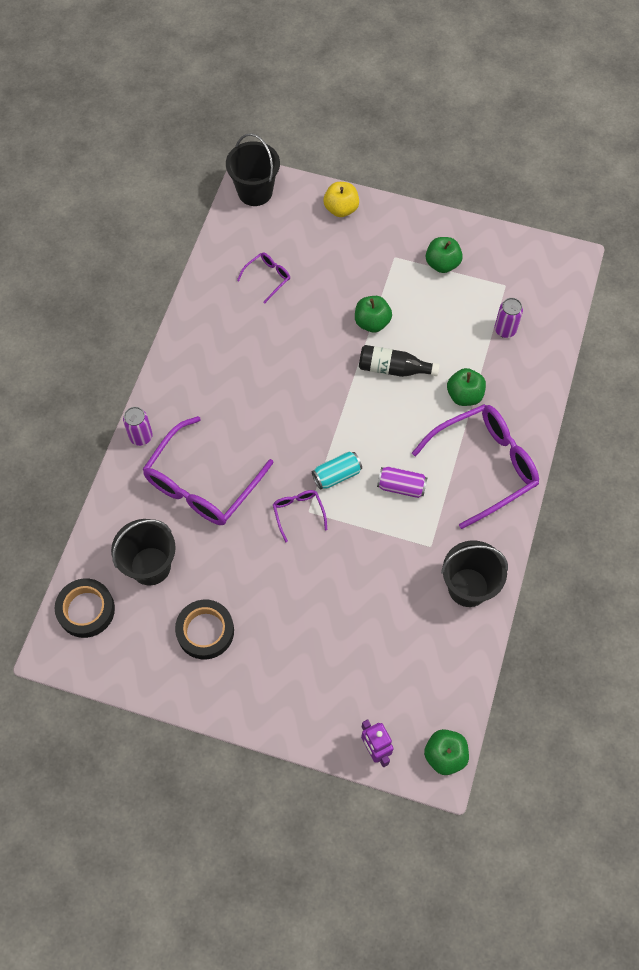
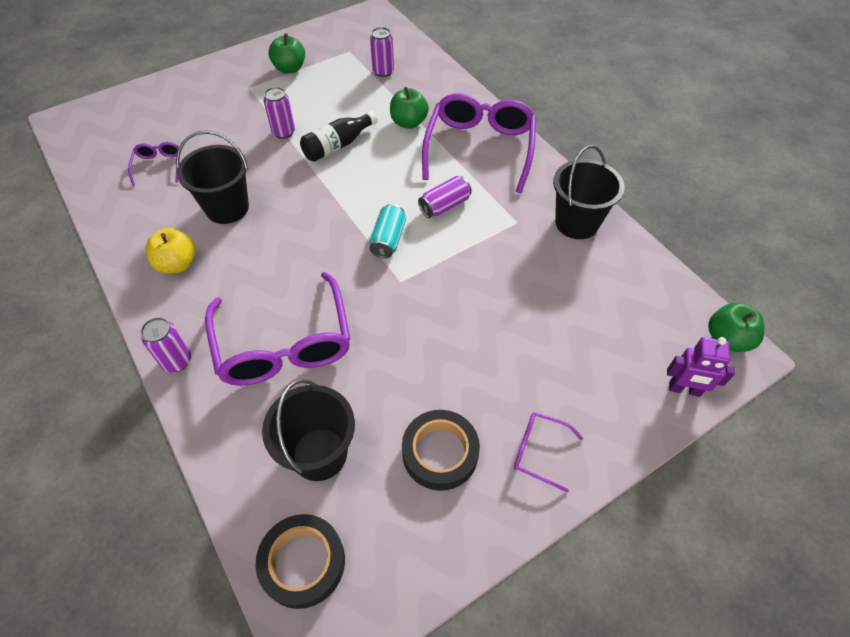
camera: 50 degrees left, 10 degrees down
black bucket [226,133,280,206] -> black bucket moved to [176,130,249,224]
purple glasses [273,490,327,542] -> purple glasses moved to [514,412,583,492]
yellow apple [323,182,359,217] -> yellow apple moved to [146,228,196,274]
green apple [355,296,392,332] -> purple can [264,87,295,139]

